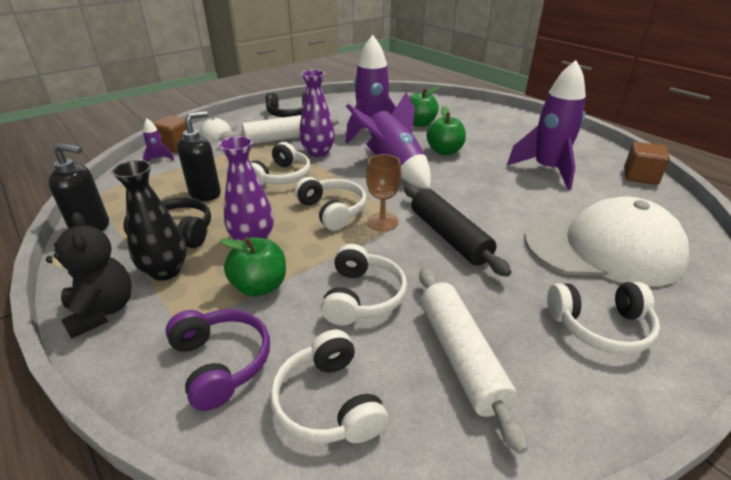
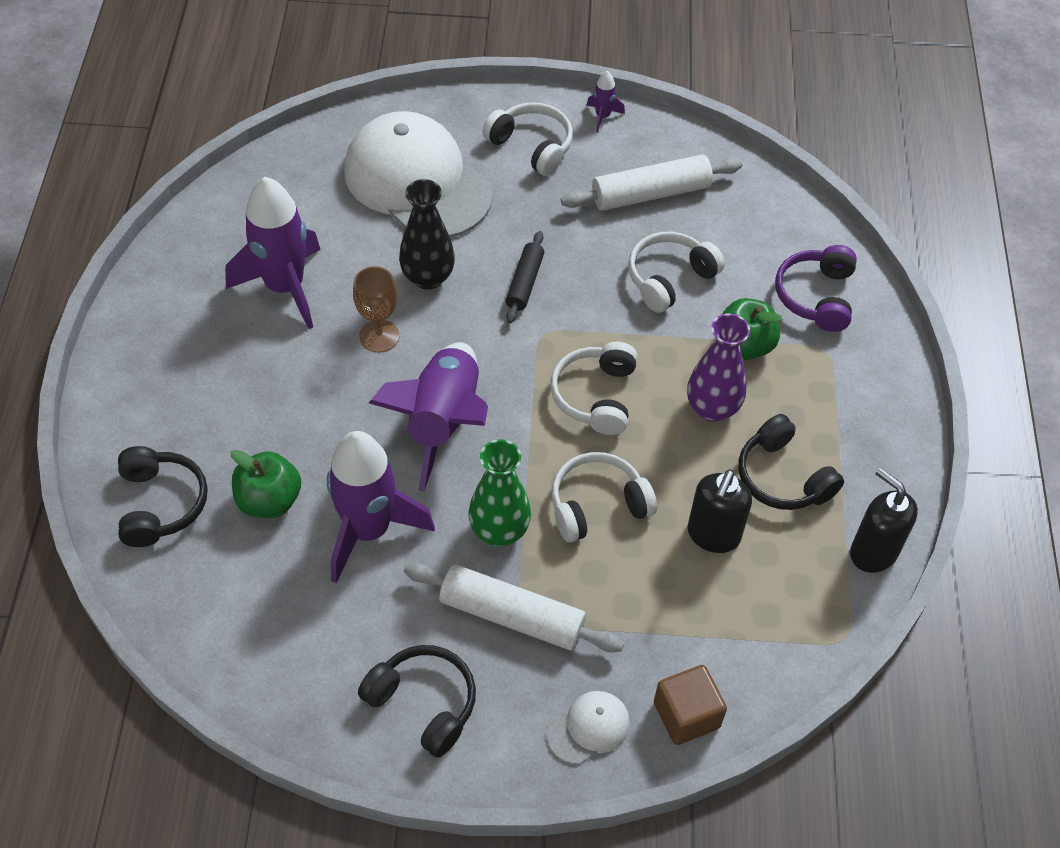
camera: 140 degrees left, 20 degrees up
black teddy bear [46,212,132,339] -> none
black vase [111,160,187,281] -> black vase moved to [399,179,455,290]
purple rocket [143,119,174,162] -> purple rocket moved to [587,71,625,132]
black soap dispenser [177,111,221,201] -> black soap dispenser turned 60 degrees counterclockwise [688,469,752,553]
white headphones [270,330,388,443] -> none
purple vase [299,70,335,157] -> green vase [468,439,531,546]
brown goblet [366,154,401,231] -> brown goblet moved to [353,266,399,353]
black rolling pin [404,184,511,277] -> black rolling pin [506,231,544,323], size x0.60
white rolling pin [419,268,528,454] -> white rolling pin turned 45 degrees clockwise [561,155,742,211]
green apple [426,106,466,155] -> none
brown cube [624,142,670,185] -> none
none -> black headphones [118,446,208,547]

